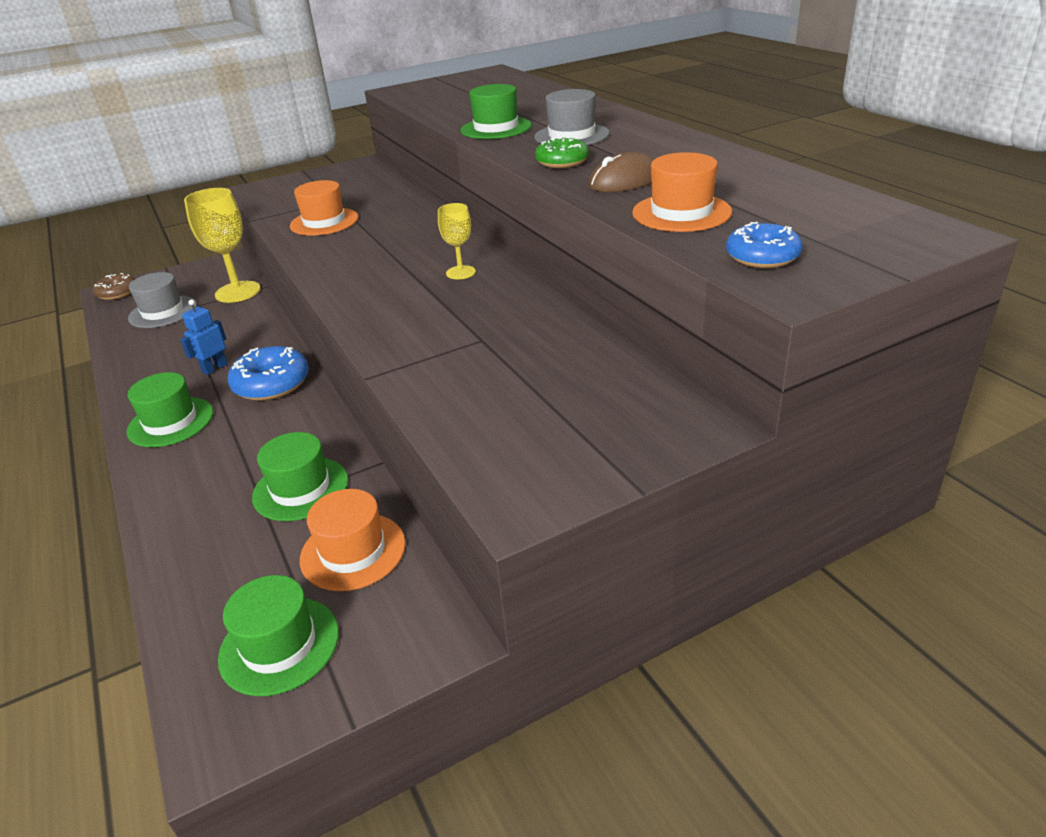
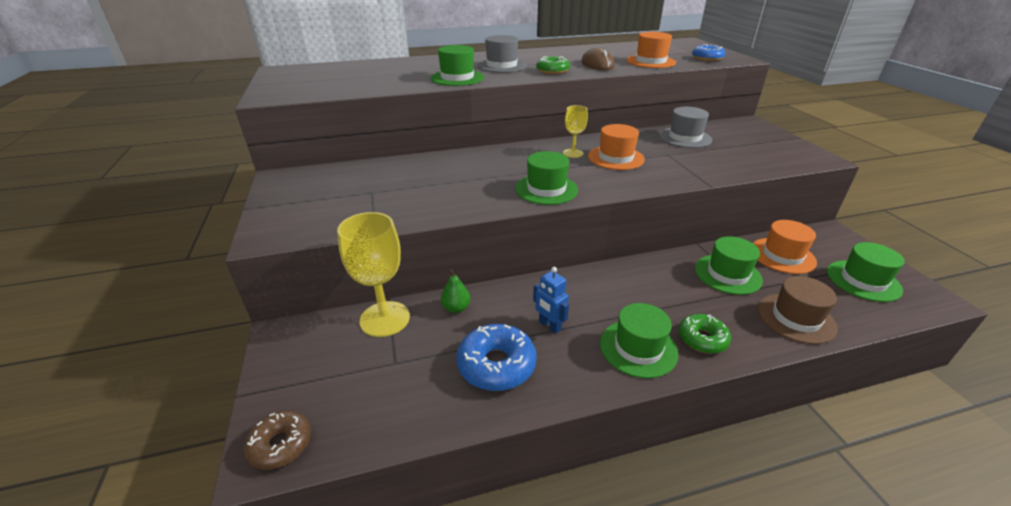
camera: 80 degrees left, 0 degrees up
grey hat [128,272,197,328] -> grey hat moved to [659,107,712,148]
blue donut [228,346,309,401] -> blue donut moved to [457,324,537,391]
orange hat [290,180,358,236] -> orange hat moved to [588,124,645,170]
none -> green pear [441,269,470,313]
none -> green hat [515,151,578,205]
none -> green donut [679,314,731,354]
none -> brown hat [758,276,838,344]

